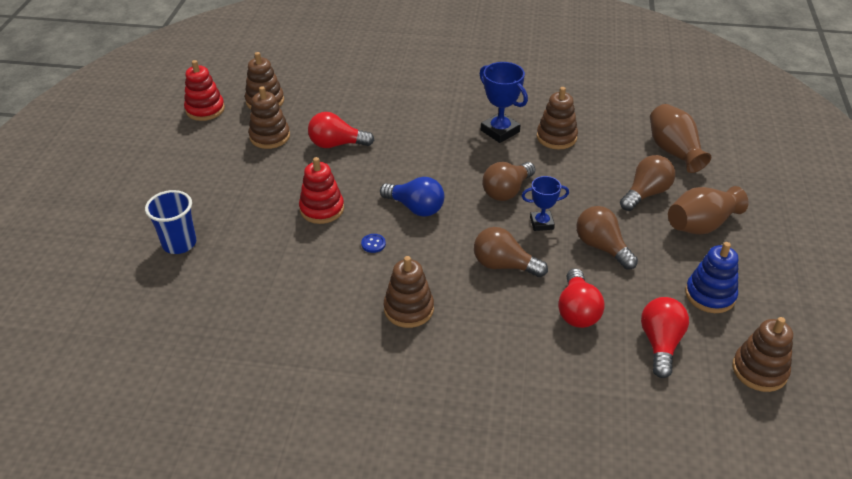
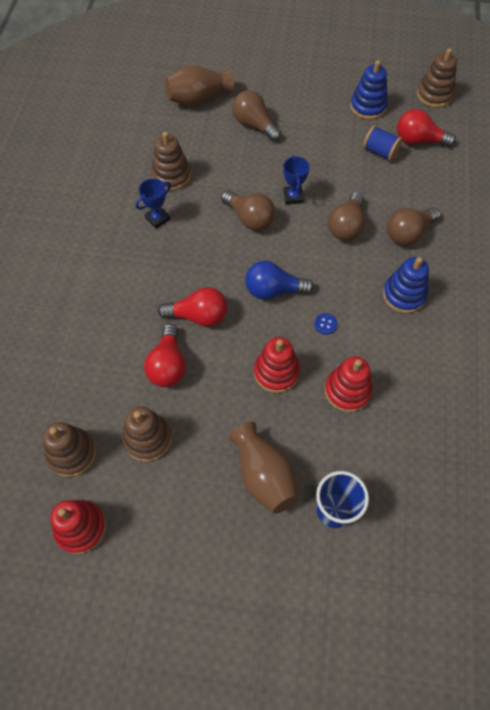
camera: 90 degrees left, 20 degrees up
blue light bulb [380,177,444,217] -> blue light bulb turned 120 degrees counterclockwise [245,261,314,300]
brown stacking toy [384,256,434,328] -> blue stacking toy [383,257,429,313]
blue trophy [480,62,528,143] -> blue trophy [135,178,171,229], size x0.64
red light bulb [558,268,605,328] -> red light bulb moved to [158,287,227,327]
brown light bulb [576,206,638,270] -> brown light bulb moved to [387,207,441,245]
brown vase [668,186,749,234] -> brown vase moved to [229,422,299,514]
none -> red stacking toy [325,356,373,412]
none -> blue spool [363,125,403,161]

